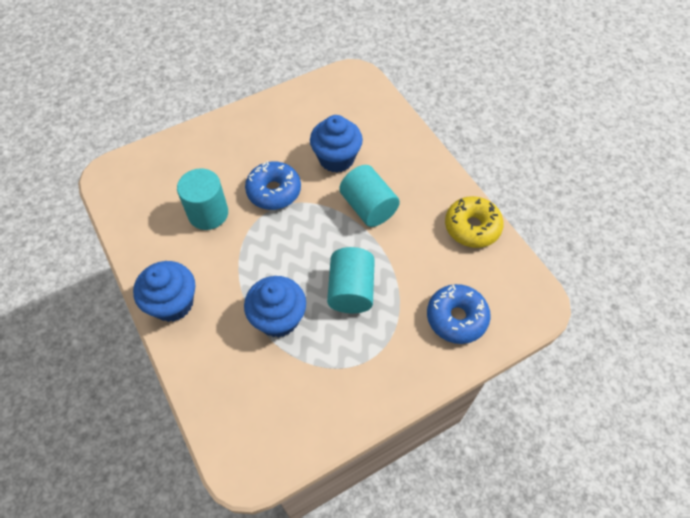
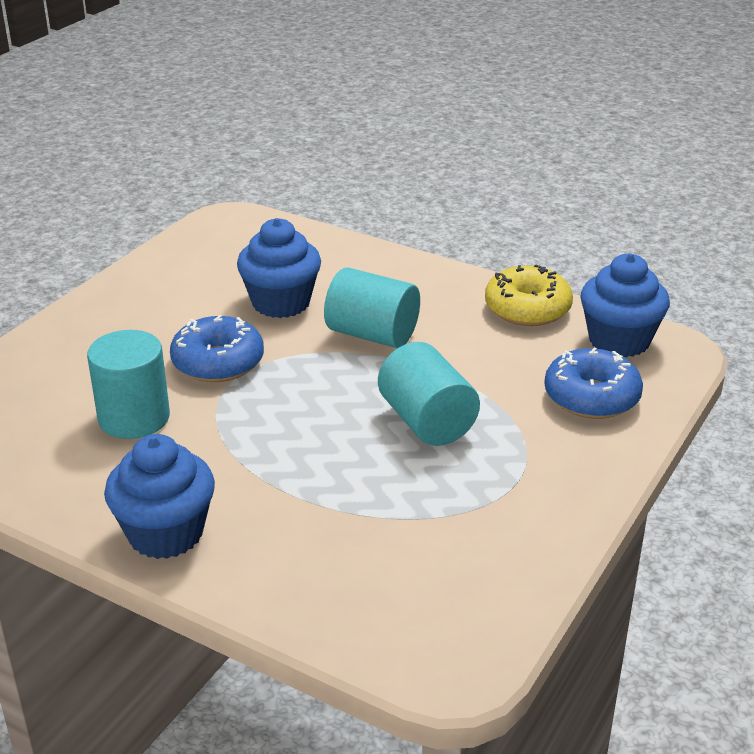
camera: 30 degrees left, 25 degrees down
blue cupcake [244,276,306,338] -> blue cupcake moved to [580,253,670,357]

